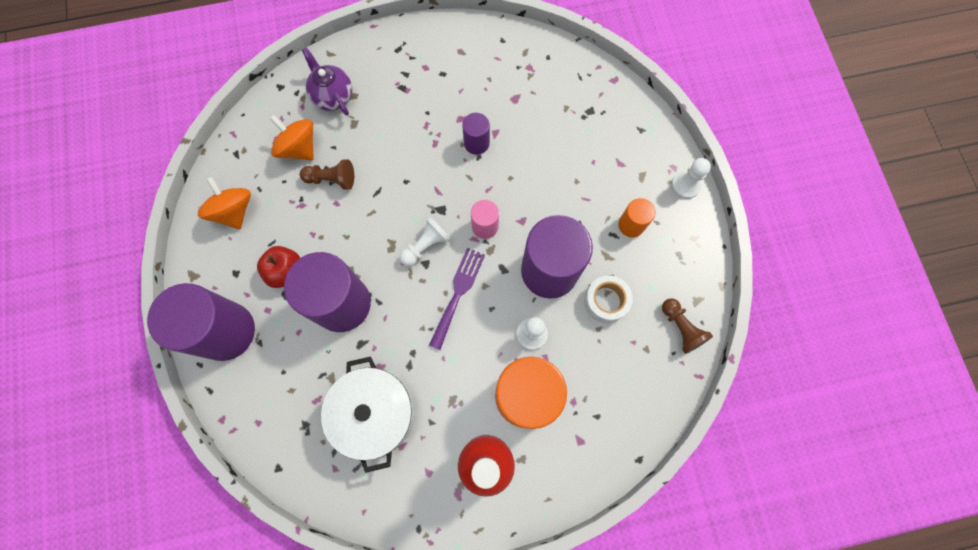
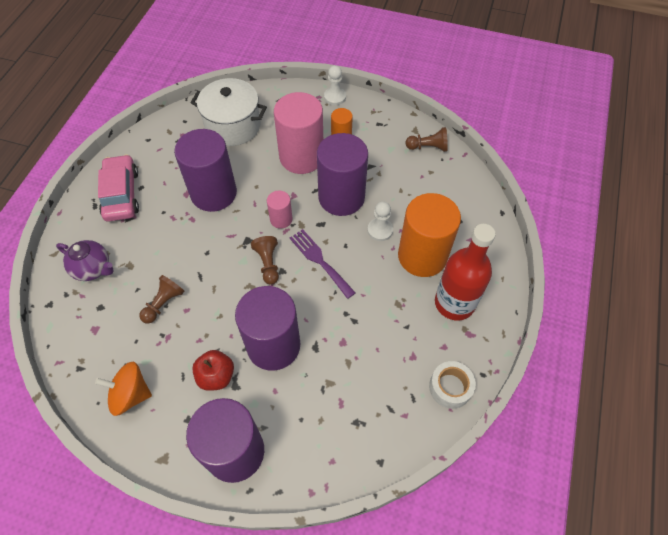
camera: 60 degrees left, 15 degrees down
orange spinning top [270,115,314,160] -> none
purple teapot [302,47,352,116] -> purple teapot turned 150 degrees counterclockwise [56,240,113,281]
white pot [321,357,415,473] -> white pot moved to [191,78,267,146]
white pawn [400,216,451,266] -> brown pawn [251,236,279,285]
purple cylinder [462,113,490,155] -> purple cylinder [174,129,237,212], size x2.10
white tape [584,275,633,323] -> white tape moved to [429,361,476,409]
none -> pink car [98,154,139,222]
none -> pink cylinder [274,92,323,174]

